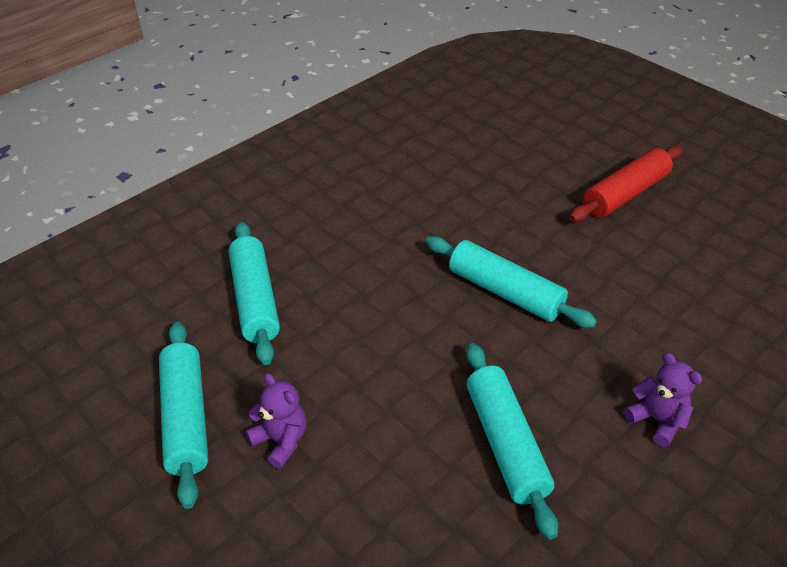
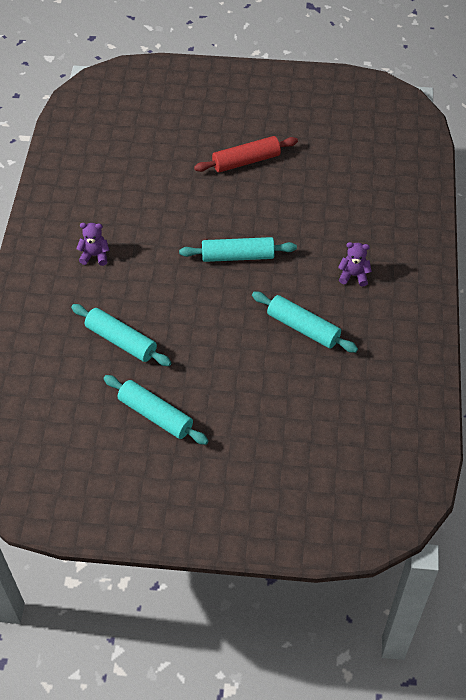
camera: 40 degrees left, 10 degrees up
purple teddy bear [246,373,306,469] -> purple teddy bear moved to [76,223,110,266]
red rolling pin [570,146,683,222] -> red rolling pin turned 60 degrees clockwise [194,136,298,173]

